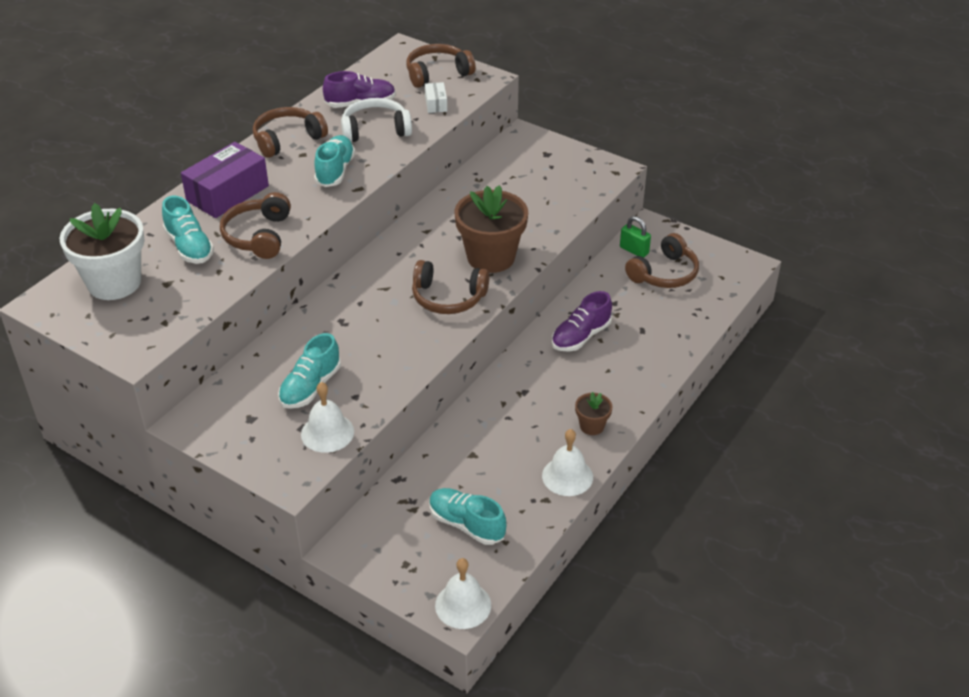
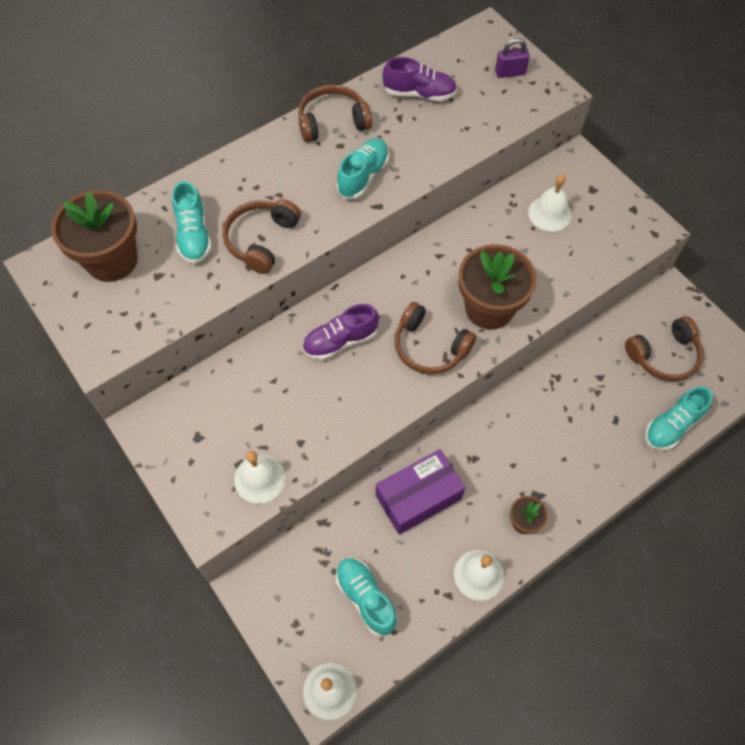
camera: 20 degrees right, 20 degrees up
white flower pot [60,203,145,300] -> brown flower pot [51,190,138,282]
purple box [181,142,269,218] -> purple box moved to [376,449,465,535]
turquoise shoe [278,333,341,409] -> turquoise shoe moved to [645,386,713,450]
white headphones [341,98,412,142] -> none
brown headphones [406,44,476,88] -> purple padlock [495,38,530,78]
white box [425,82,447,113] -> none
purple shoe [552,291,612,352] -> purple shoe moved to [302,304,379,360]
green padlock [620,216,651,258] -> none
none -> white bell [528,174,572,231]

